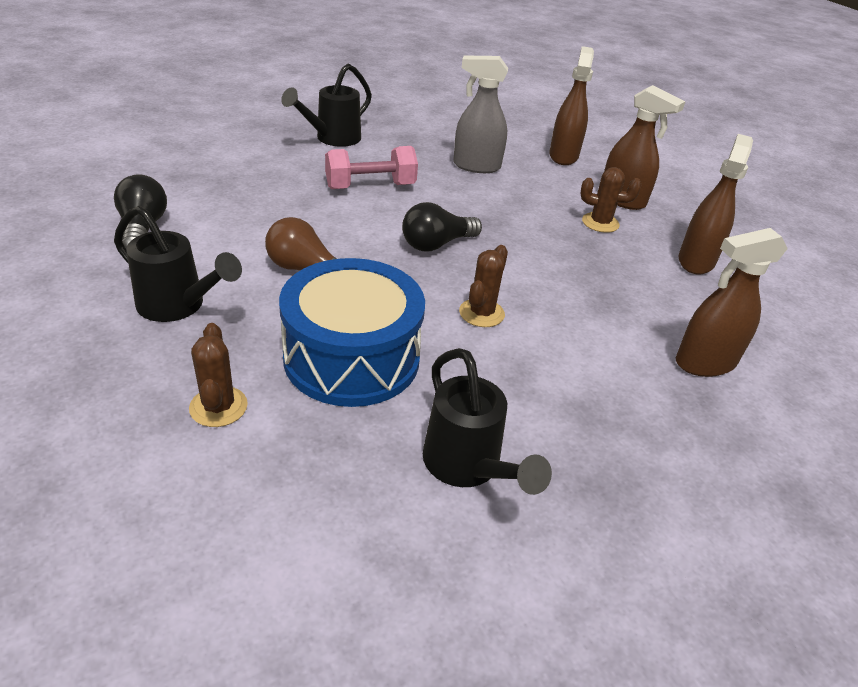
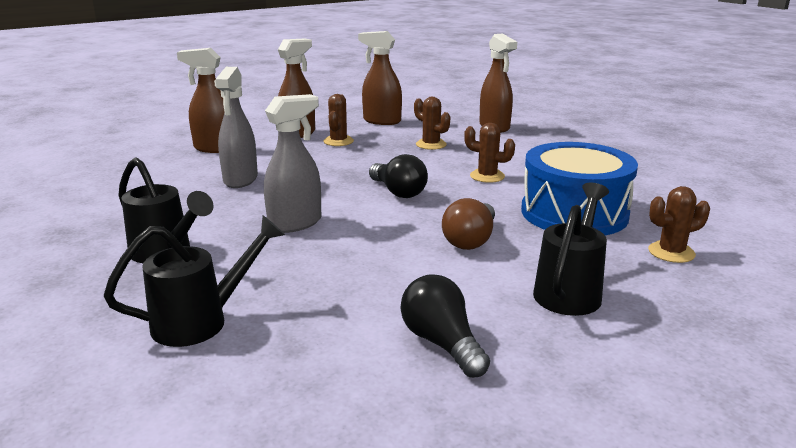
camera: 90 degrees left, 15 degrees down
black light bulb [114,174,167,250] -> black light bulb turned 75 degrees clockwise [401,274,490,378]
pink dumbbell [325,146,418,189] -> grey spray bottle [264,94,321,233]
black watering can [423,348,552,495] -> black watering can moved to [104,216,285,347]
none -> brown cactus [414,97,450,150]

